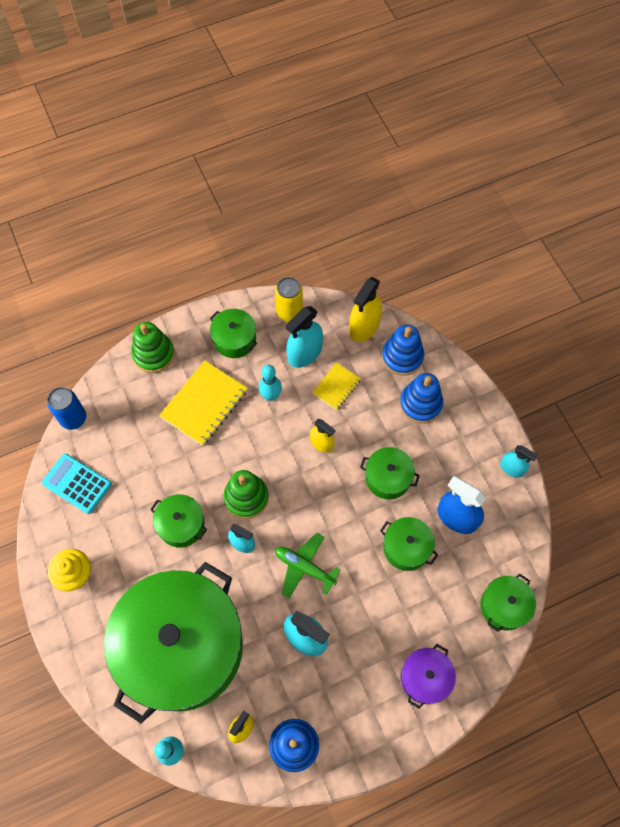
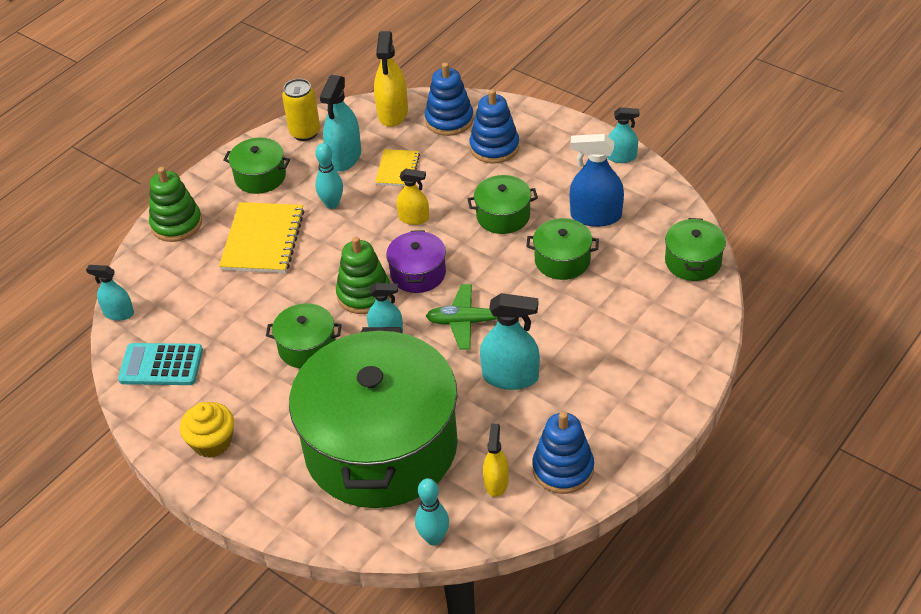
camera: 25 degrees left, 20 degrees down
blue can [47,387,86,430] -> turquoise spray bottle [86,265,134,321]
purple pot [401,644,456,709] -> purple pot moved to [386,230,446,293]

